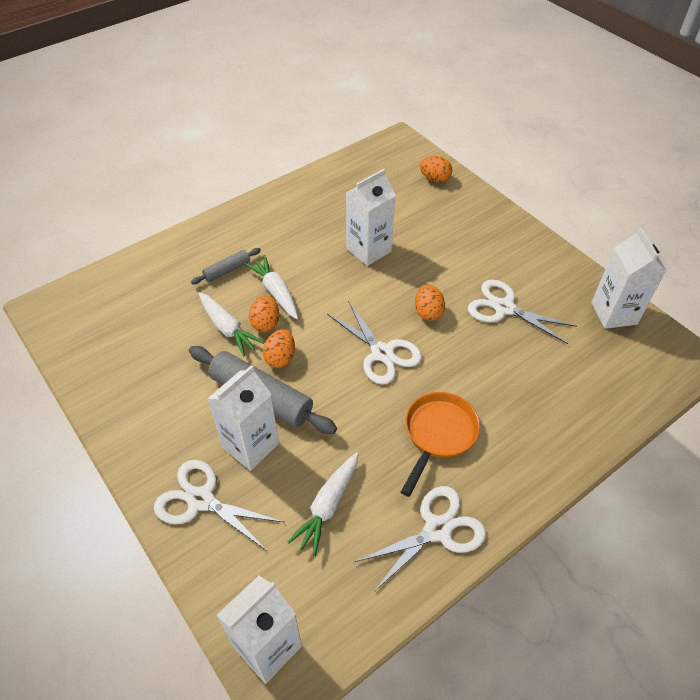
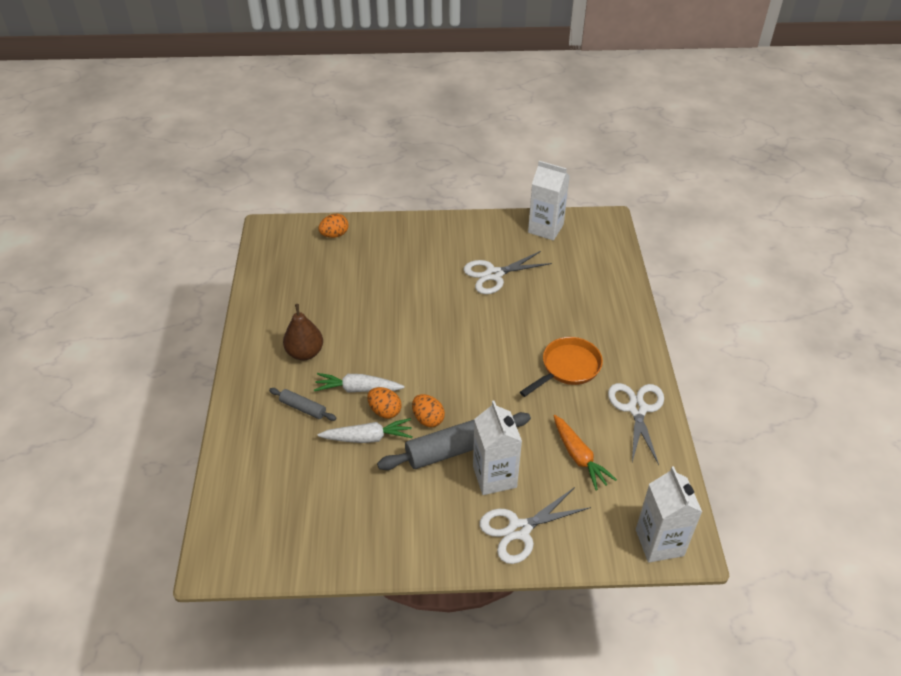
camera: 55 degrees left, 5 degrees down
grey rolling pin [191,248,261,284] -> grey rolling pin turned 60 degrees counterclockwise [269,388,336,421]
white carrot [287,452,359,557] -> orange carrot [554,415,617,490]
white scissors [327,301,422,385] -> none
white carton [346,169,396,266] -> none
orange pan [401,392,480,497] -> orange pan turned 75 degrees clockwise [520,337,603,397]
orange egg [415,284,445,321] -> none
none -> brown pear [283,304,323,360]

